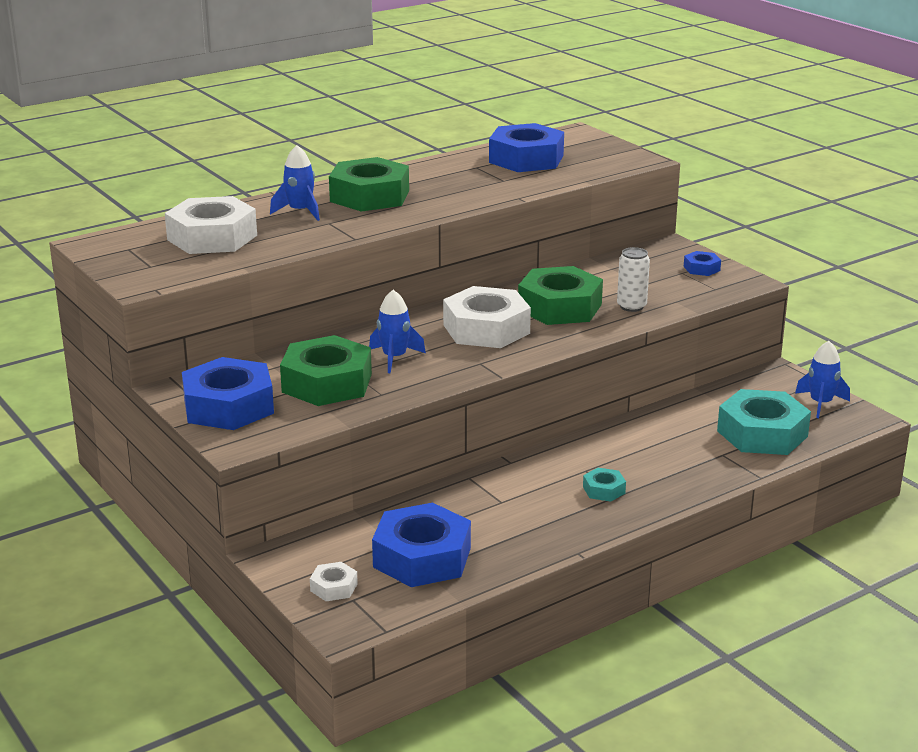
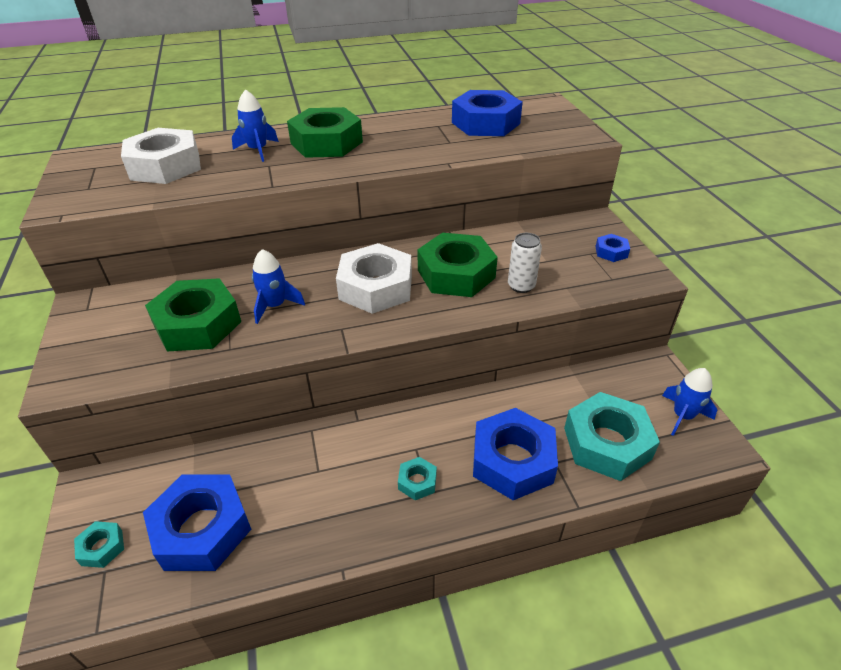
camera: 20 degrees right, 15 degrees up
blue nut [182,357,274,430] -> blue nut moved to [473,408,558,500]
white nut [310,562,358,601] -> turquoise nut [74,521,124,568]

